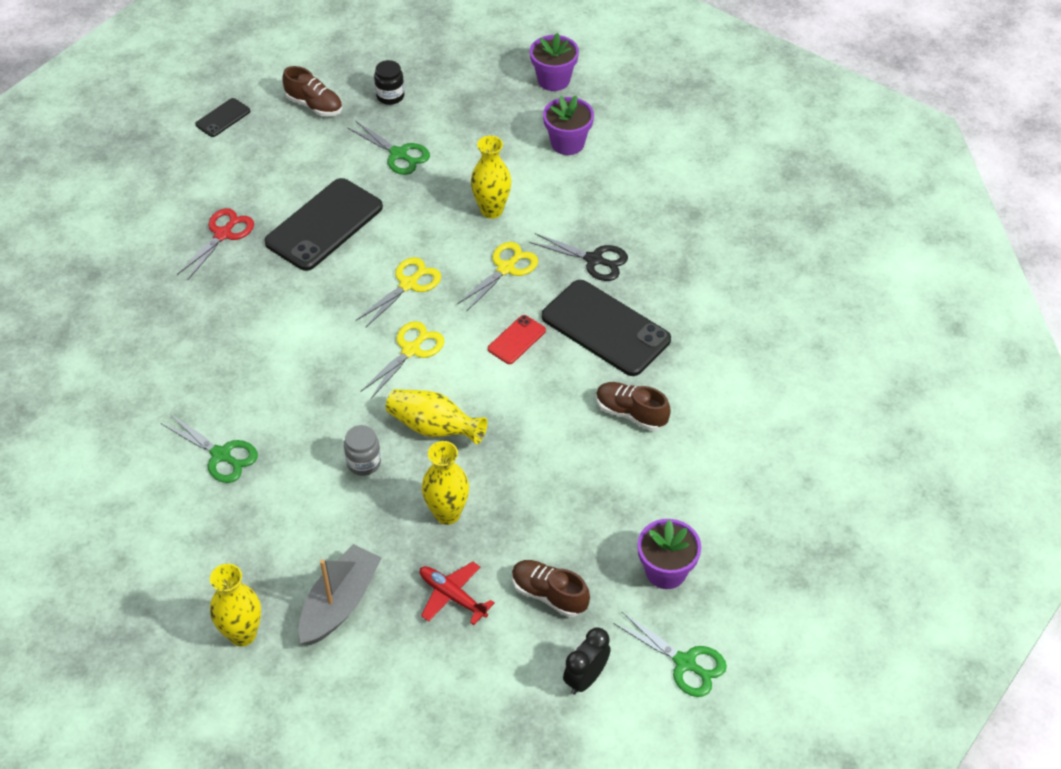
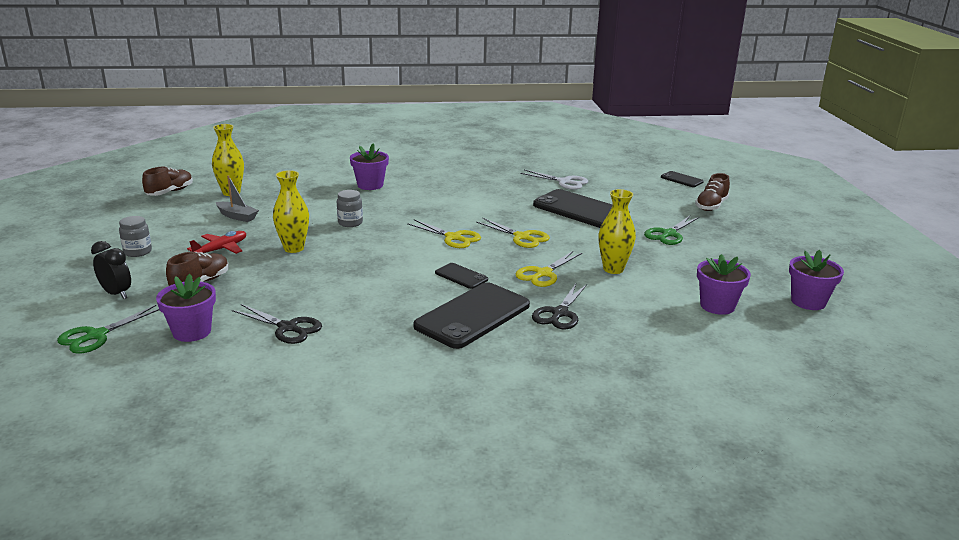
camera: 90 degrees right, 25 degrees down
green scissors [162,414,258,483] -> purple flower pot [350,143,389,190]
red scissors [177,208,254,280] -> white scissors [520,170,588,190]
grey boat [298,544,381,645] -> grey boat [216,175,259,222], size x0.64
black jar [374,60,405,105] -> none
yellow vase [386,389,487,444] -> none
yellow scissors [457,242,538,312] -> yellow scissors turned 90 degrees clockwise [516,251,582,287]
red phone [488,315,546,364] -> black phone [435,263,488,289]
brown shoe [596,382,671,431] -> brown shoe moved to [142,167,193,196]
none -> grey jar [119,216,152,257]
none -> black scissors [232,304,322,344]

